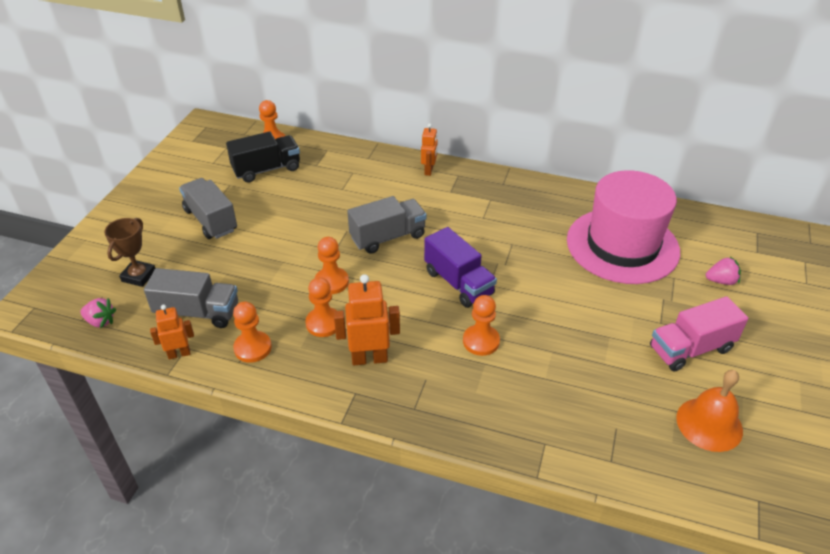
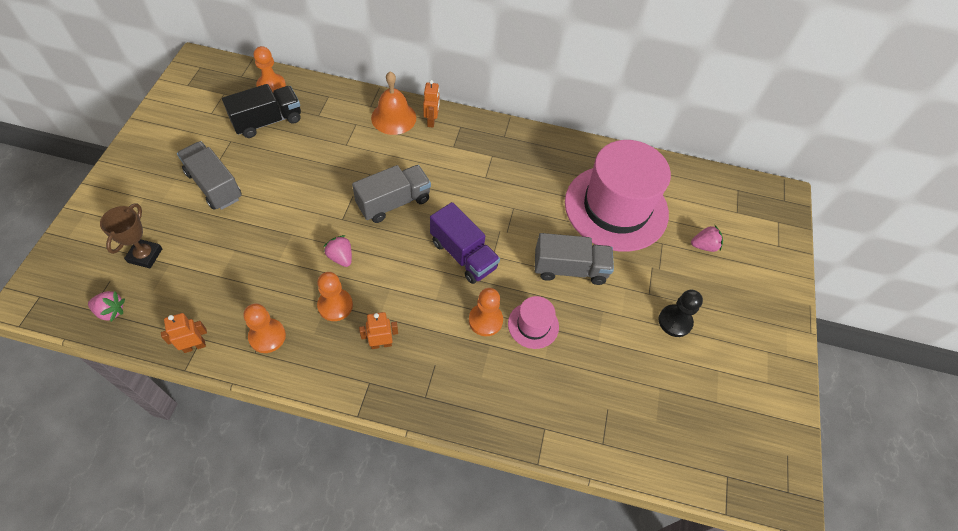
camera: 10 degrees left, 15 degrees up
grey truck [144,268,238,328] -> grey truck moved to [535,233,614,285]
orange pawn [315,237,349,294] -> pink strawberry [324,235,352,267]
orange robot [334,274,400,365] -> orange robot [359,312,398,349], size x0.61
pink truck [650,296,748,372] -> black pawn [659,290,703,337]
orange bell [676,370,743,452] -> orange bell moved to [371,71,416,135]
none -> pink hat [508,296,559,349]

